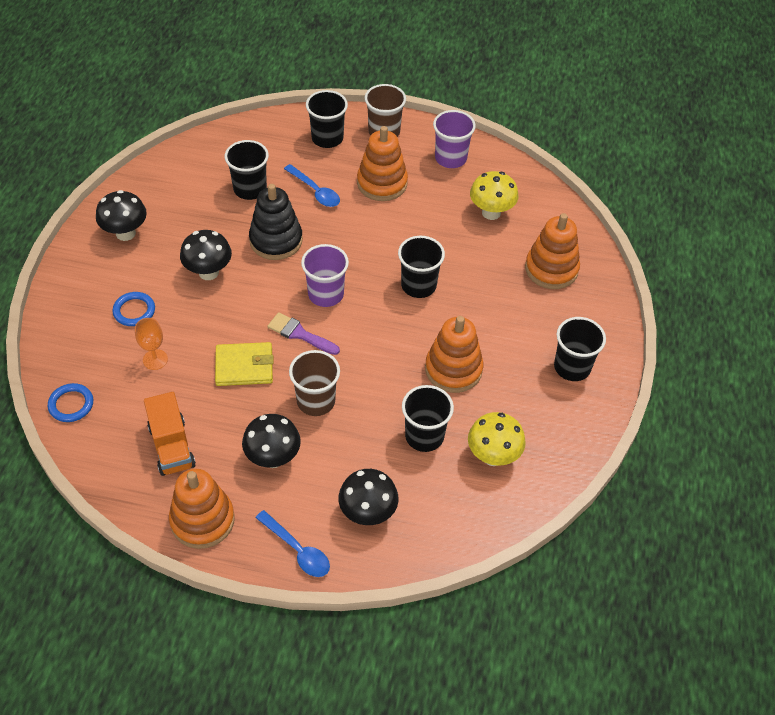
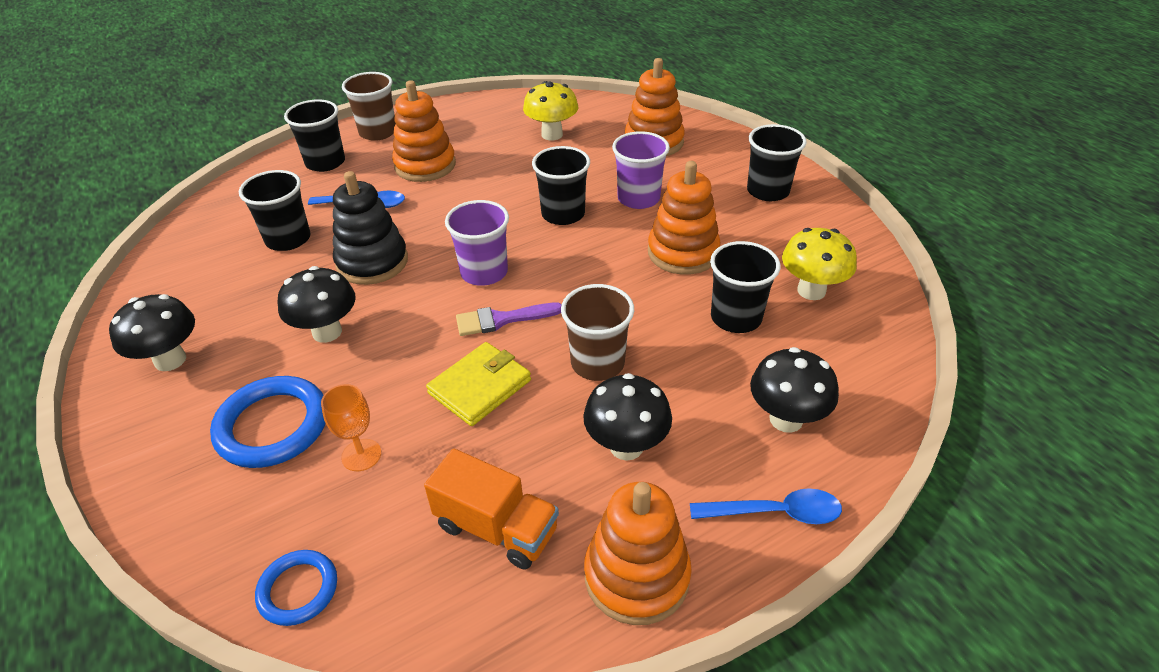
camera: 40 degrees left, 10 degrees down
blue ring [112,292,155,326] -> blue ring [210,376,326,468], size x1.69
purple cup [433,110,476,168] -> purple cup moved to [612,131,670,209]

